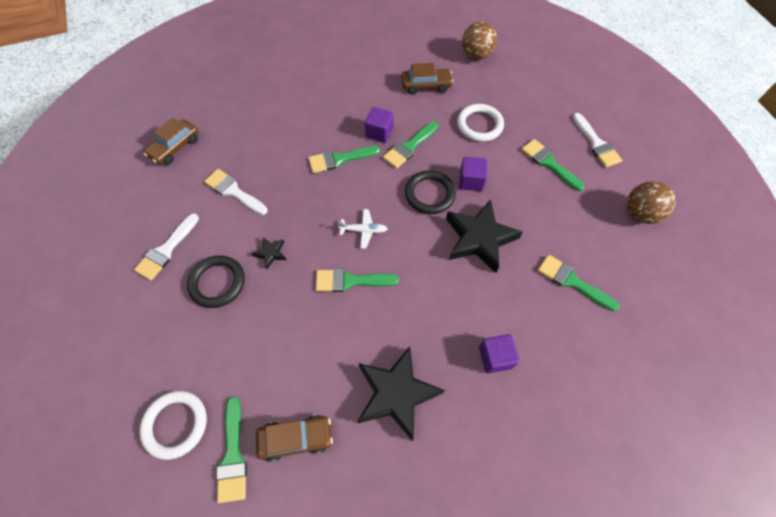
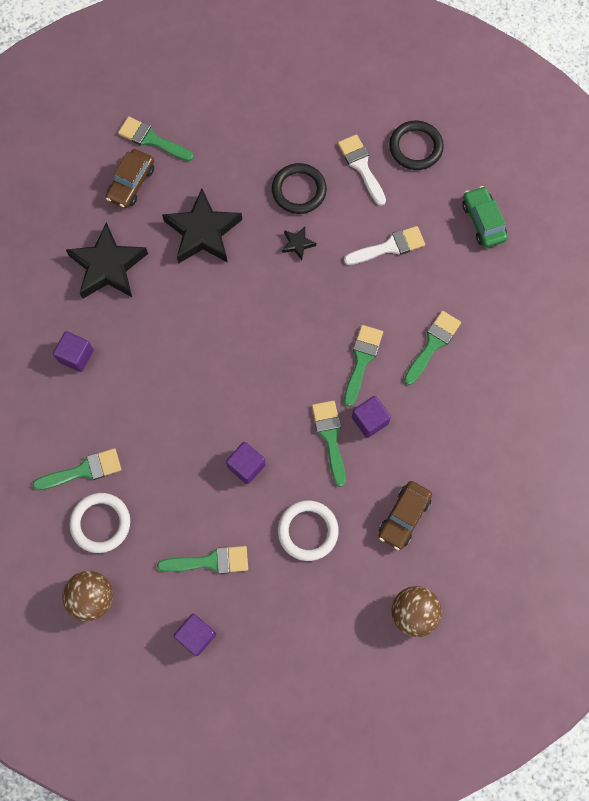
camera: 125 degrees right, 10 degrees up
white ring [139,391,207,460] -> white ring moved to [69,493,130,553]
brown car [144,118,199,165] -> green car [462,186,508,248]
green brush [316,269,399,292] -> green brush moved to [404,311,461,385]
white plane [337,209,388,249] -> none
black ring [405,170,456,214] -> black ring moved to [389,120,444,170]
black star [446,199,523,273] -> black star moved to [162,189,242,264]
white brush [572,113,622,168] -> purple cube [174,614,216,656]

